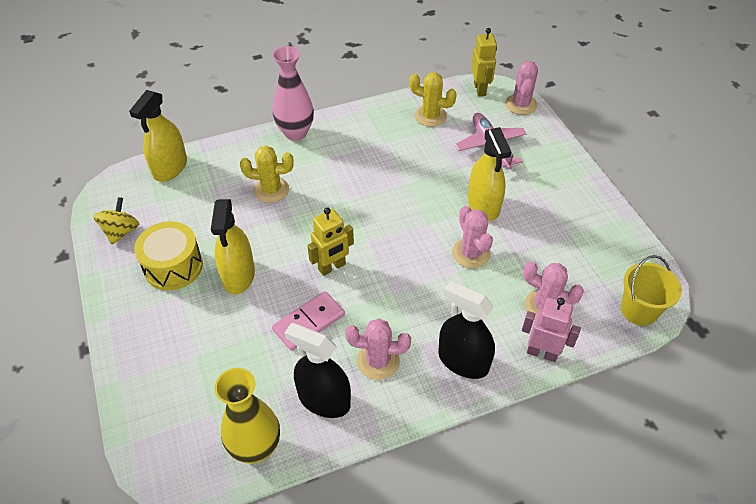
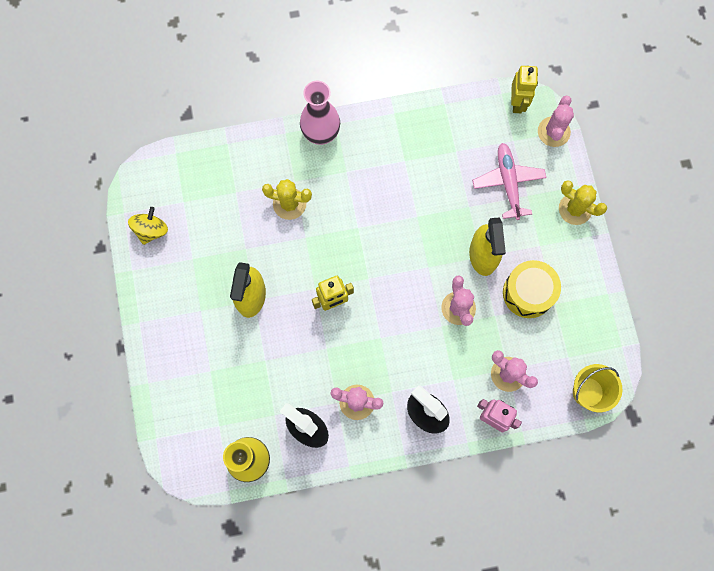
camera: 10 degrees right, 25 degrees up
yellow spray bottle [129,90,187,182] -> none
yellow drum [134,221,203,291] -> yellow drum moved to [503,260,561,318]
pink domino [272,291,345,351] -> none
yellow cactus [409,72,457,127] -> yellow cactus moved to [559,180,607,225]

